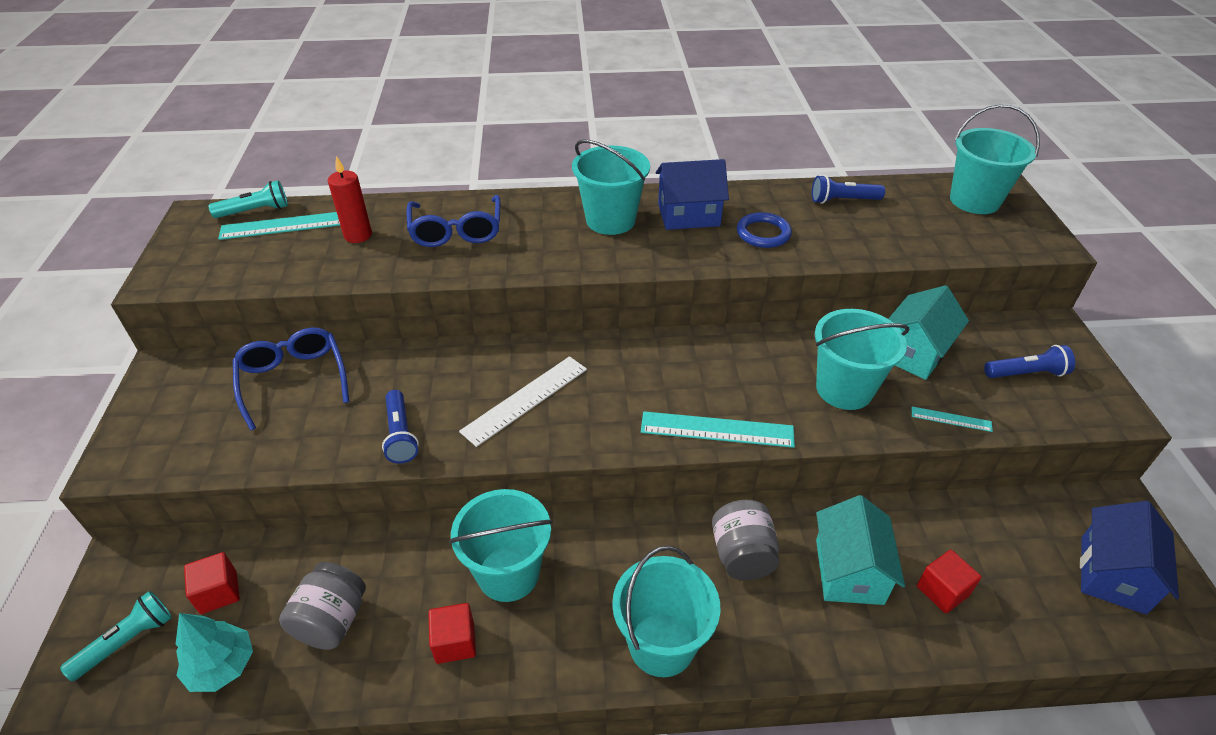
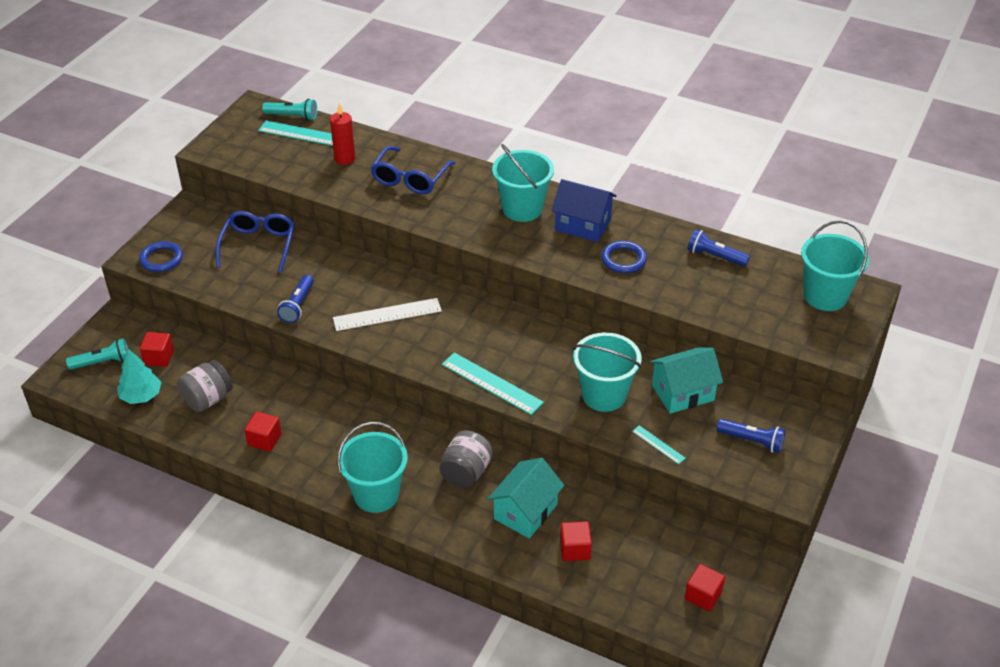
camera: 30 degrees right, 0 degrees up
turquoise bucket [449,489,553,602] -> none
blue house [1080,501,1179,615] -> red cube [685,564,725,612]
none -> blue ring [139,241,183,272]

